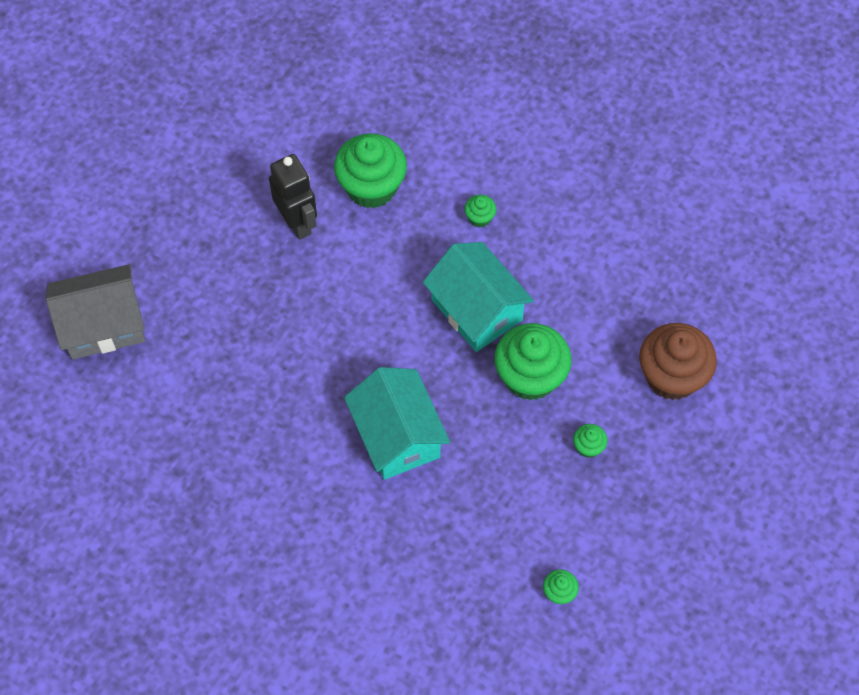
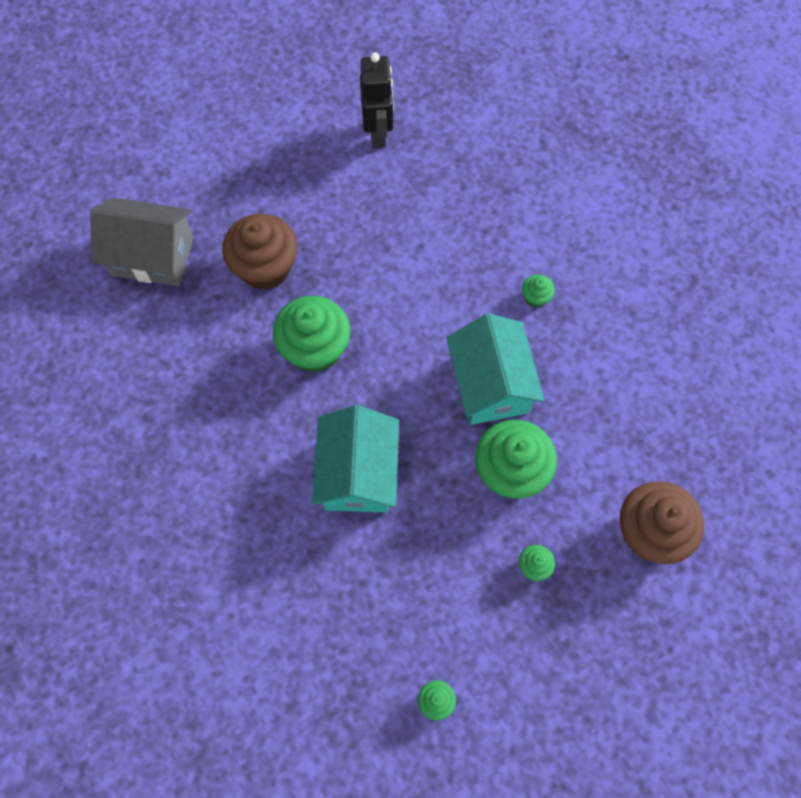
camera: 25 degrees right, 5 degrees up
black robot [269,154,317,240] -> black robot moved to [360,53,394,148]
green cupcake [334,133,407,208] -> green cupcake moved to [273,296,351,373]
none -> brown cupcake [222,214,297,290]

